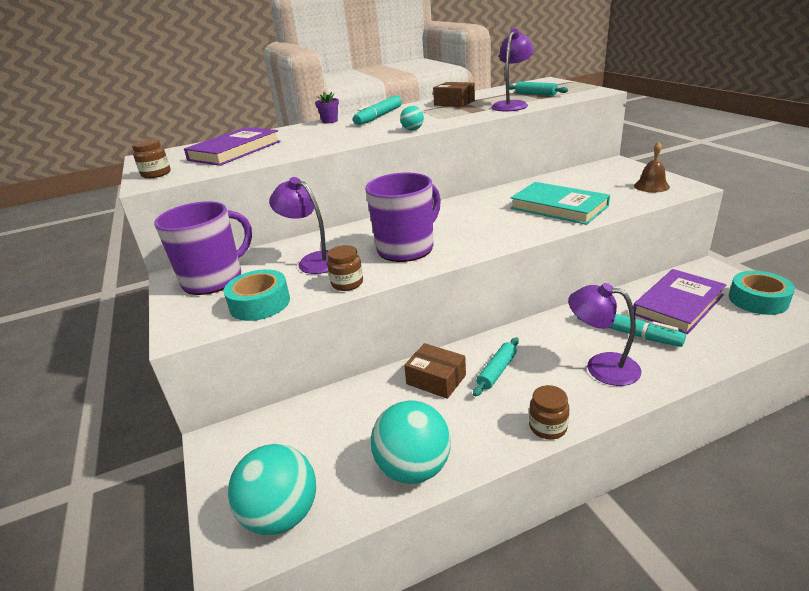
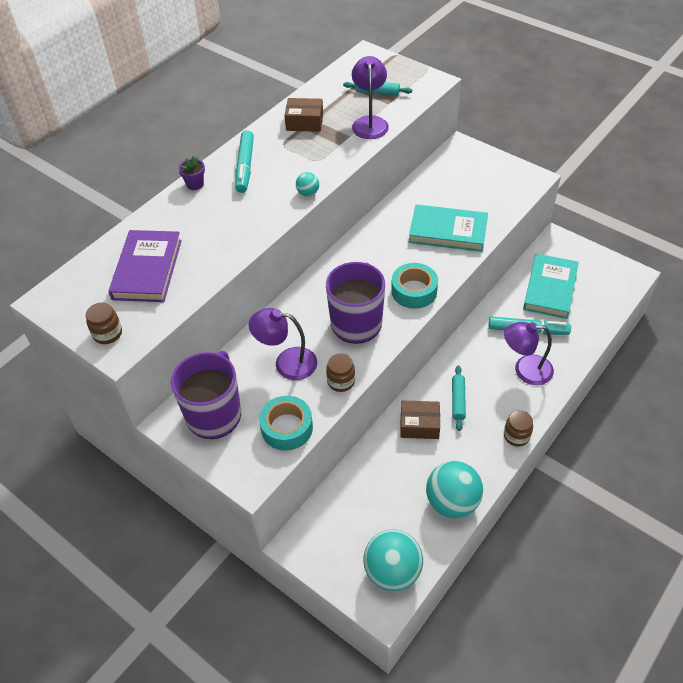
camera: 30 degrees left, 20 degrees up
purple book [633,269,727,334] -> turquoise book [523,254,579,319]
brown bell [634,142,670,192] -> none
turquoise tape [729,271,795,315] -> turquoise tape moved to [391,263,438,309]

